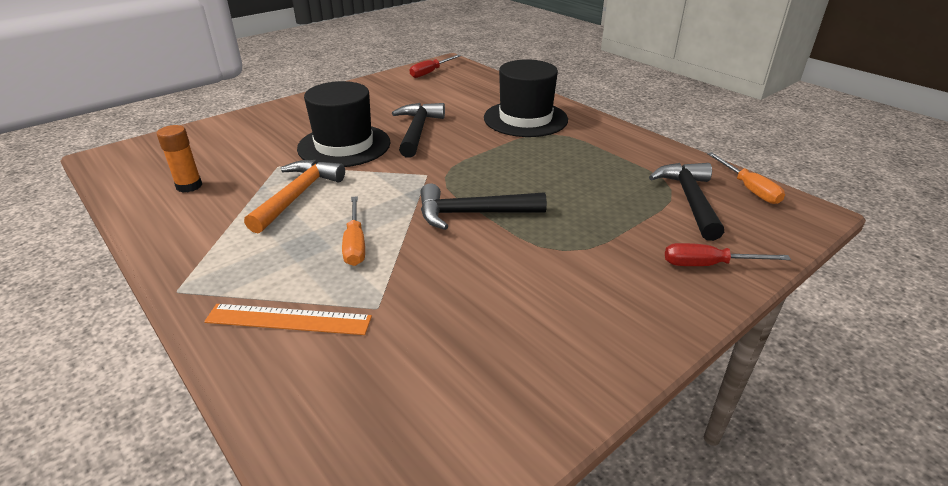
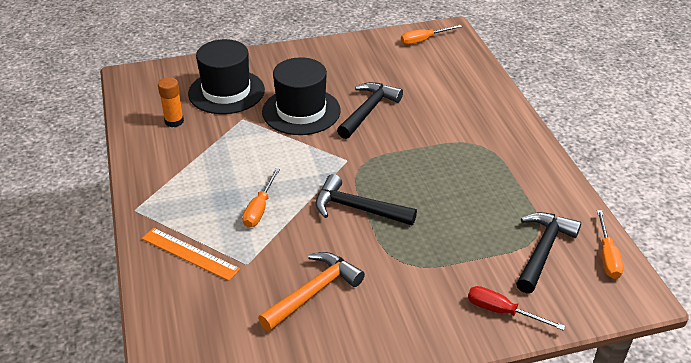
camera: 25 degrees right, 5 degrees up
orange hammer [244,160,345,234] -> orange hammer moved to [258,252,365,331]
red screwdriver [410,55,461,78] -> orange screwdriver [401,25,462,45]
black hat [484,59,568,137] -> black hat moved to [188,39,265,114]

